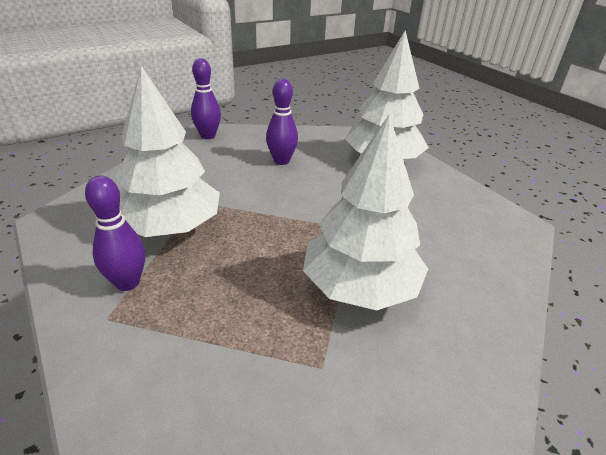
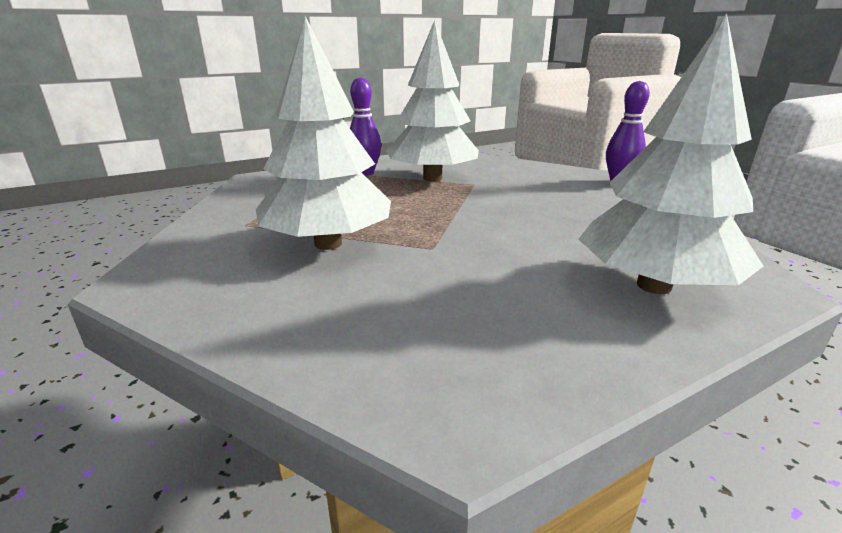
camera: 95 degrees right, 10 degrees down
purple bowling pin [266,79,298,165] -> none

